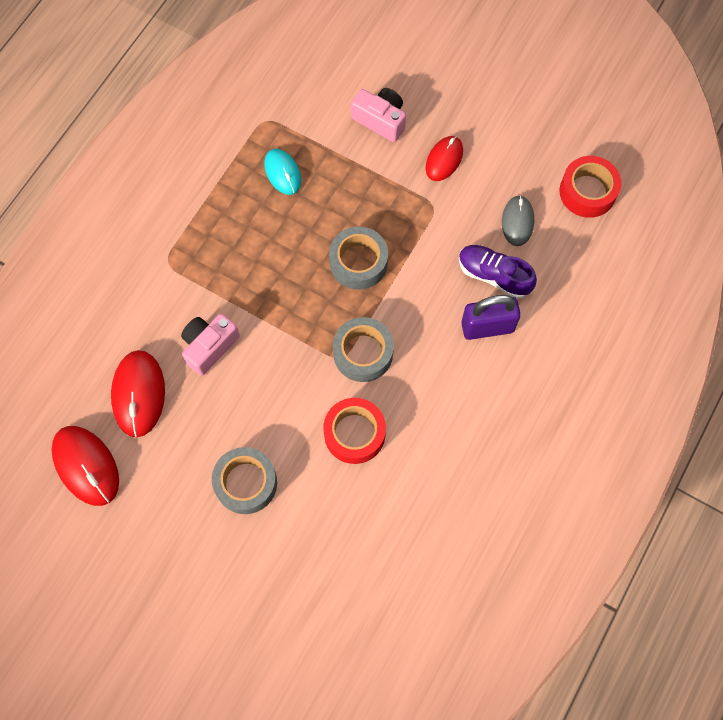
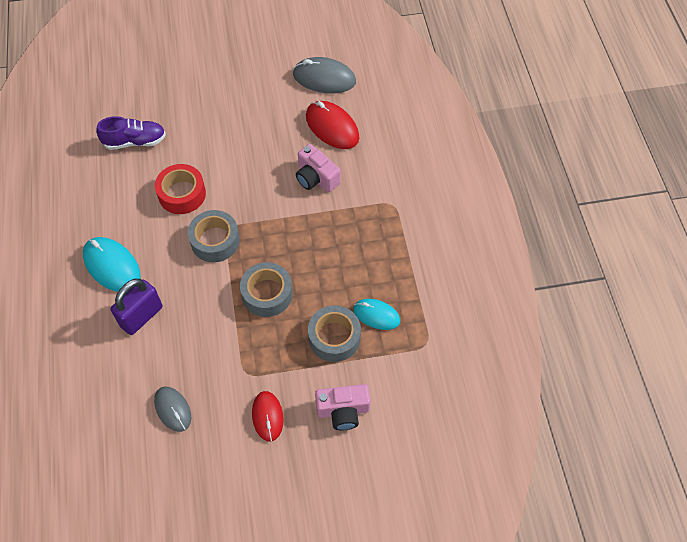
camera: 140 degrees right, 10 degrees down
red mouse [51,426,119,506] -> grey mouse [293,57,356,93]
pink camera [181,314,240,376] -> pink camera turned 135 degrees clockwise [296,144,340,192]
grey tape [212,447,277,514] -> grey tape moved to [308,305,361,362]
purple shoe [459,245,537,299] -> purple shoe moved to [96,116,166,150]
red tape [560,156,622,218] -> none
none -> turquoise mouse [83,237,140,292]

